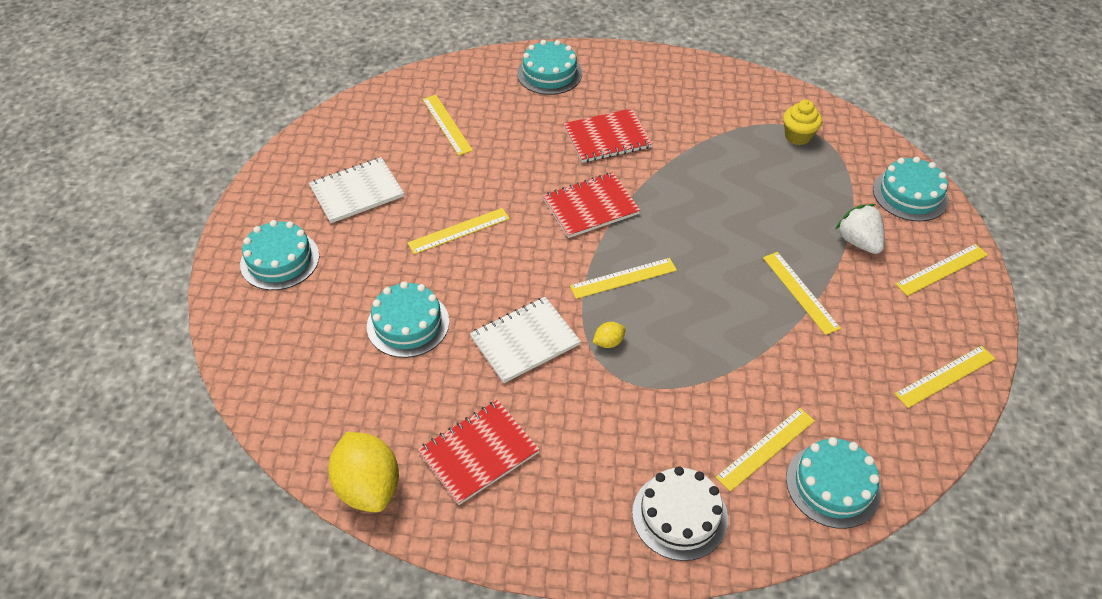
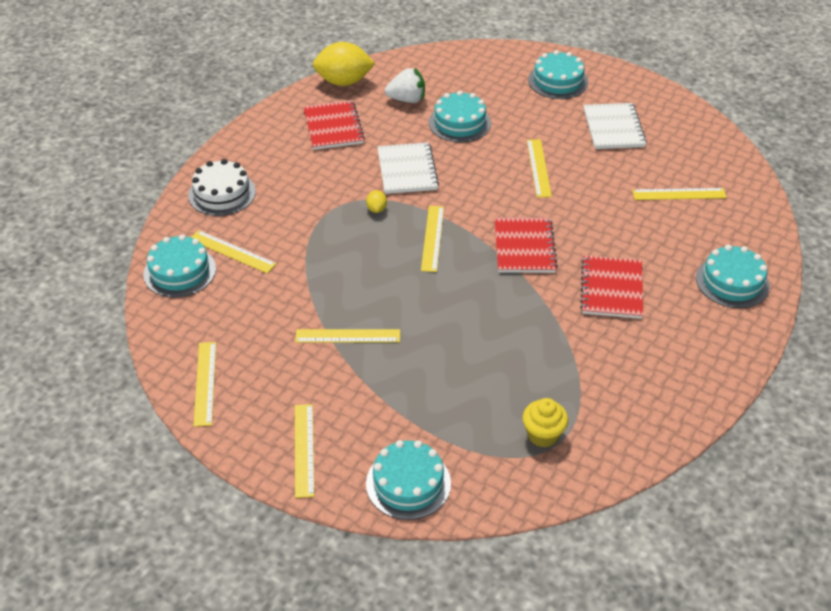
camera: 115 degrees right, 5 degrees down
yellow ruler [716,408,815,492] -> yellow ruler turned 45 degrees counterclockwise [191,230,277,274]
white strawberry [836,204,885,254] -> white strawberry moved to [385,68,425,103]

